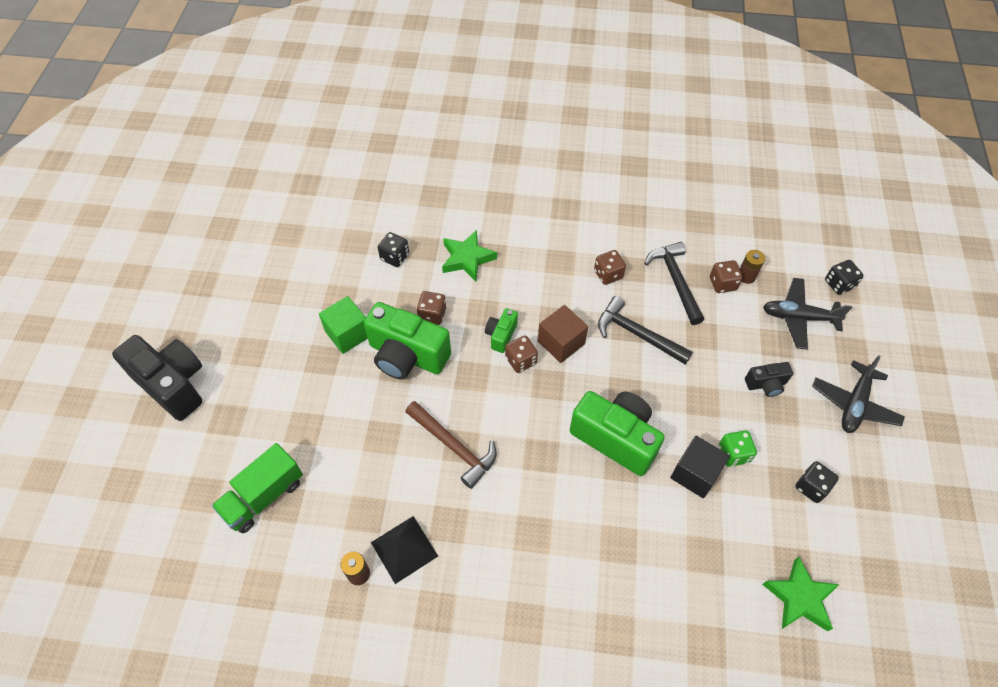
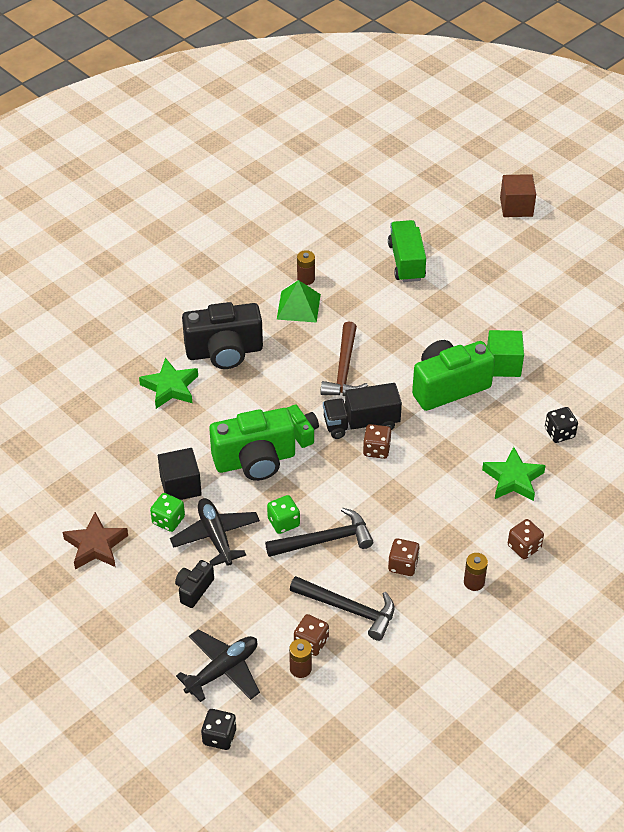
camera: 130 degrees right, 10 degrees down
black camera [112,335,202,421] -> black camera moved to [182,302,263,369]
black pyramid [371,516,438,584] -> green pyramid [277,280,321,323]
brown hammer [405,401,497,489] -> brown hammer turned 75 degrees counterclockwise [320,321,368,396]
brown dice [417,291,446,325] -> brown dice moved to [508,519,544,559]
green camera [485,308,518,353] -> green camera moved to [287,404,319,448]
brown cube [538,305,588,363] -> brown cube moved to [500,174,536,217]
green star [762,557,840,631] -> green star moved to [139,358,198,409]
black dice [795,461,839,503] -> brown star [63,512,128,570]
black plane [812,355,905,433] -> black plane moved to [170,498,260,566]
none -> green dice [267,495,300,534]
none -> black truck [323,383,402,439]
none -> brown battery [464,553,488,591]

